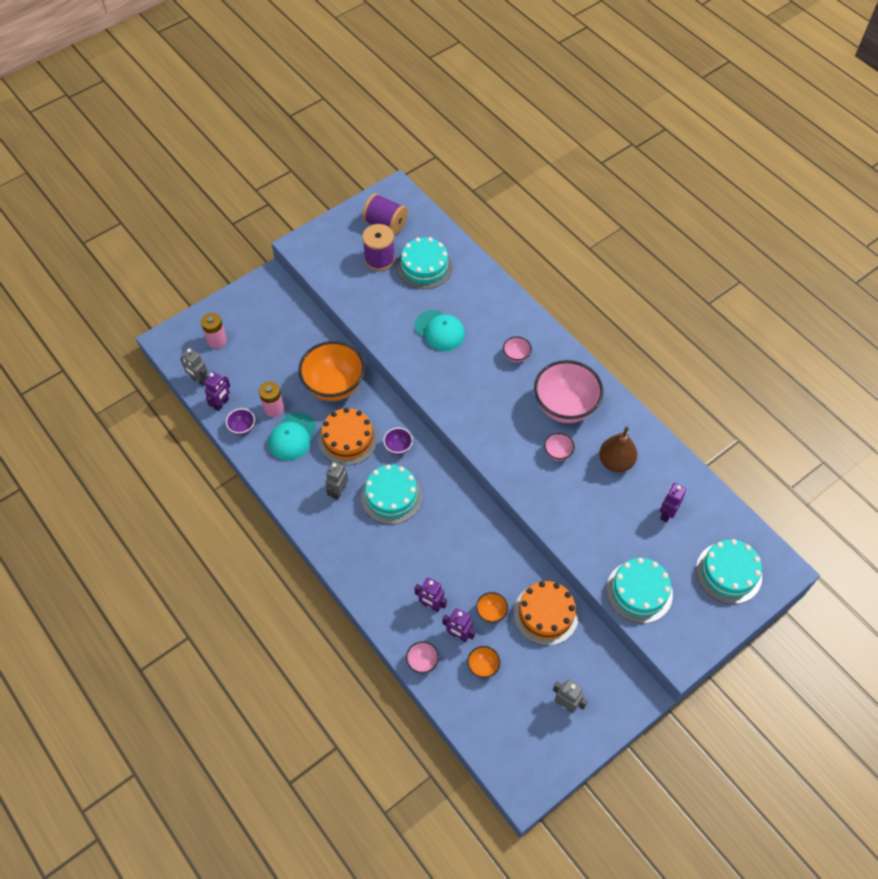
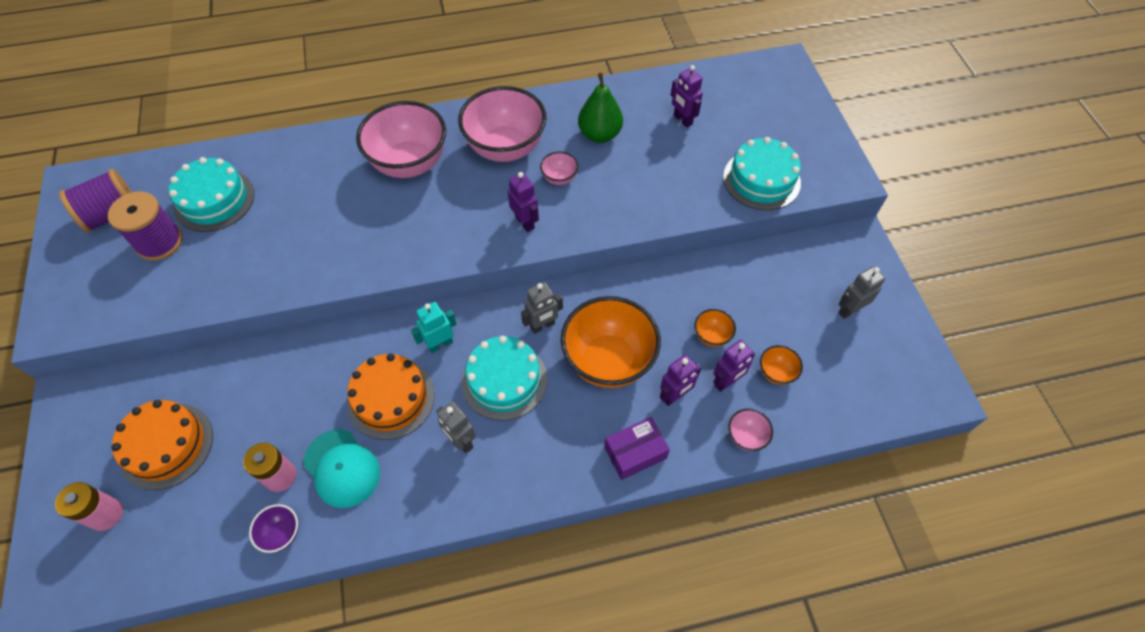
camera: 65 degrees left, 0 degrees up
grey robot [180,348,208,386] -> grey robot moved to [521,282,563,334]
purple robot [204,372,230,411] -> purple robot moved to [508,172,539,232]
orange bowl [298,341,365,401] -> orange bowl moved to [561,296,661,388]
purple bowl [383,428,413,455] -> turquoise robot [411,302,457,353]
turquoise cap [414,310,465,351] -> none
pink bowl [503,336,532,363] -> pink bowl [356,101,446,178], size x2.30
orange cake [514,581,579,646] -> orange cake moved to [111,400,213,490]
brown pear [599,427,637,472] -> green pear [578,73,623,143]
turquoise cake [696,539,762,604] -> none
none -> purple box [604,417,670,480]

